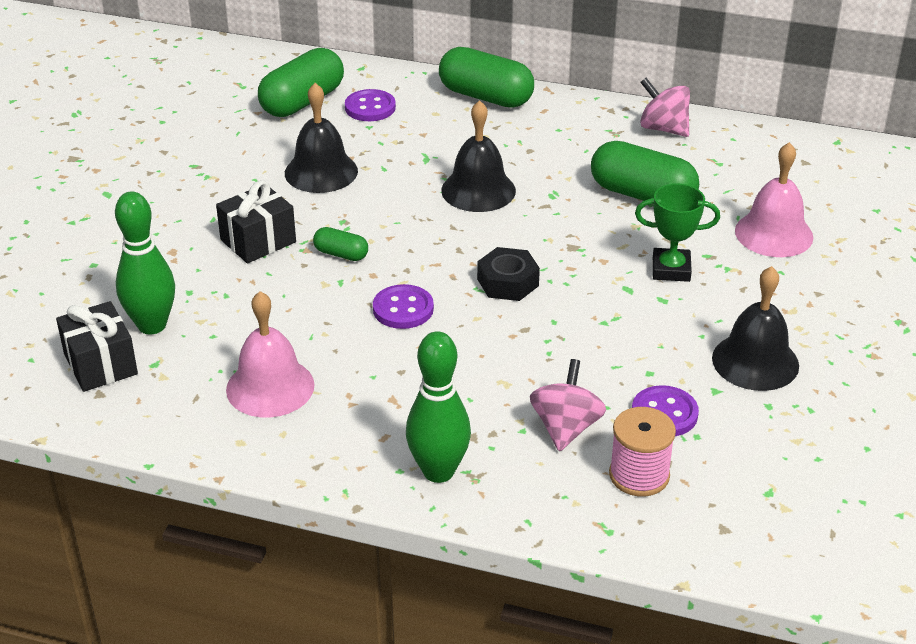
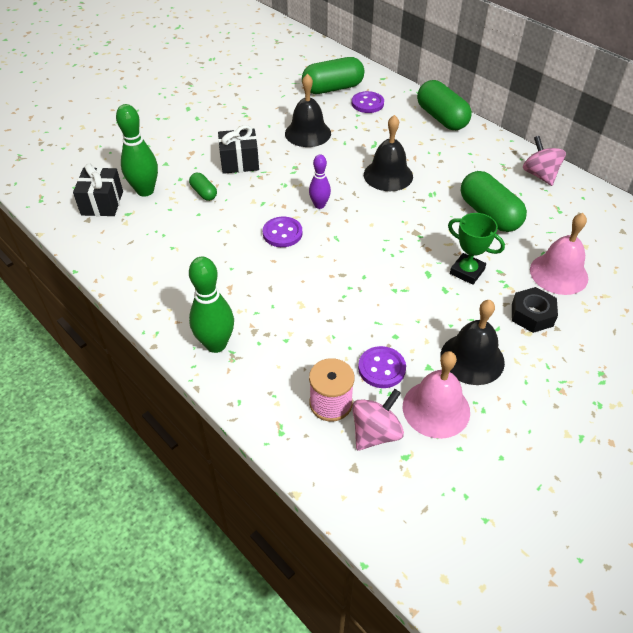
camera: 30 degrees right, 10 degrees up
pink bell [226,291,315,417] -> pink bell moved to [403,351,470,439]
green capsule [313,227,368,261] -> green capsule moved to [189,173,217,201]
black nut [477,247,540,301] -> black nut moved to [512,287,558,333]
pink spinning top [530,359,606,451] -> pink spinning top moved to [352,389,404,451]
none -> purple bowling pin [309,154,331,209]

